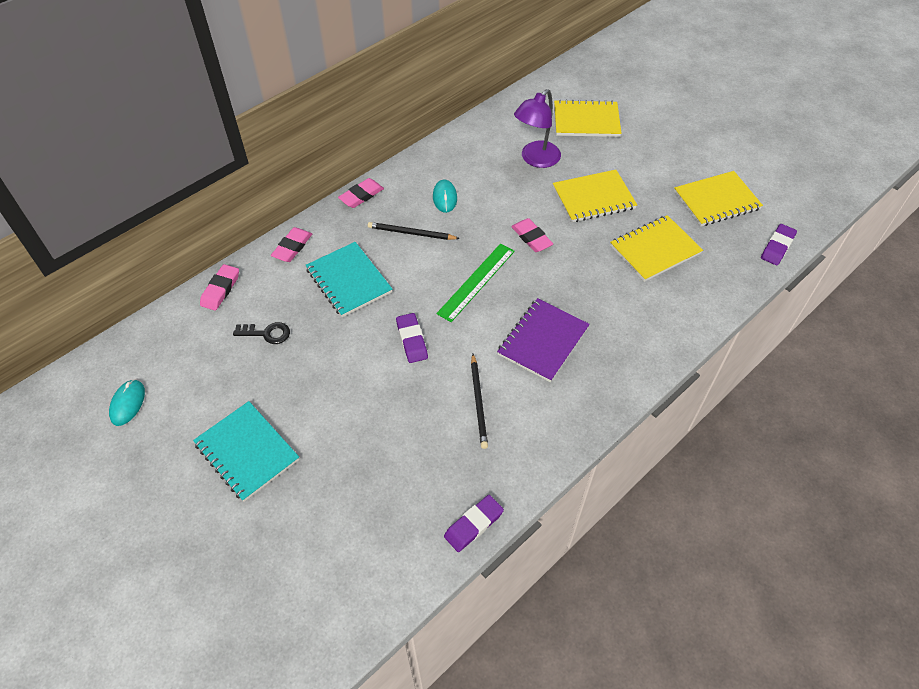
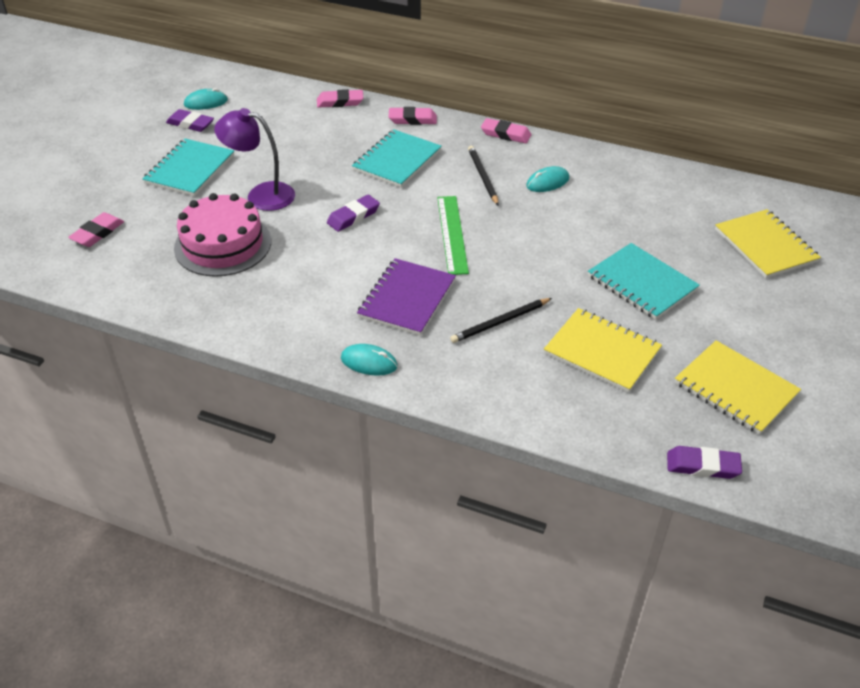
camera: 65 degrees right, 10 degrees down
black key [233,322,290,344] -> none
green ruler [437,244,515,322] -> green ruler turned 75 degrees clockwise [437,196,469,275]
purple eraser [444,495,504,552] -> purple eraser moved to [166,109,214,132]
black pencil [471,354,488,449] -> black pencil moved to [450,298,552,343]
purple notebook [497,298,590,382] -> purple notebook turned 75 degrees counterclockwise [357,258,456,336]
pink eraser [511,218,553,252] -> pink eraser moved to [68,212,124,247]
purple lamp [514,89,561,168] -> purple lamp moved to [214,108,295,211]
yellow notebook [553,170,637,222] -> turquoise notebook [588,243,700,320]
none -> pink cake [174,193,271,277]
none -> turquoise mouse [341,344,398,376]

